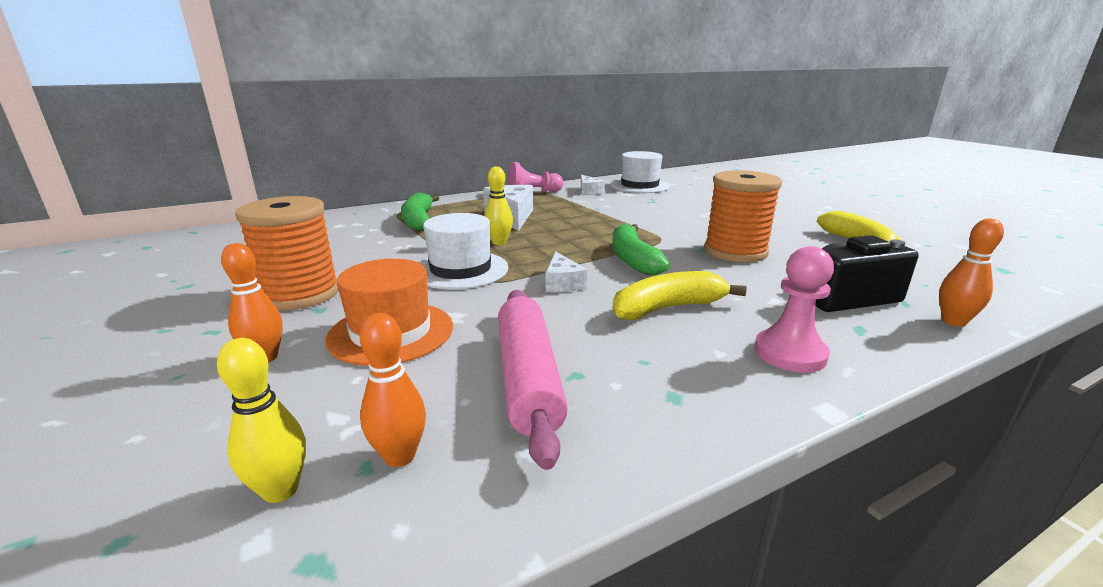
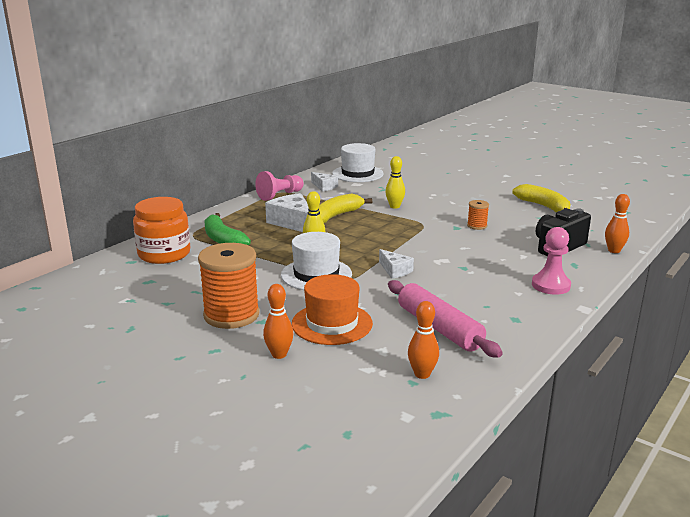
camera: 25 degrees left, 0 degrees up
yellow bowling pin [217,338,306,503] -> yellow bowling pin moved to [385,156,405,209]
green banana [612,224,670,275] -> none
yellow banana [612,271,747,320] -> yellow banana moved to [319,194,372,223]
orange spool [704,170,782,263] -> orange spool [467,200,489,230], size x0.46
none -> orange jar [133,197,190,264]

